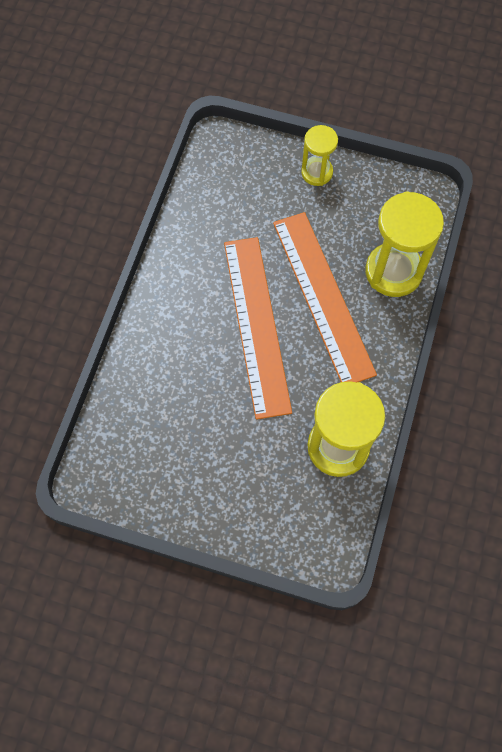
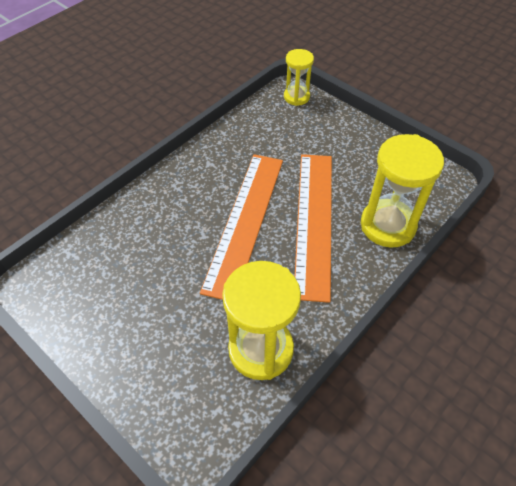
camera: 25 degrees right, 15 degrees down
yellow hourglass [301,125,338,186] -> yellow hourglass moved to [284,49,314,106]

